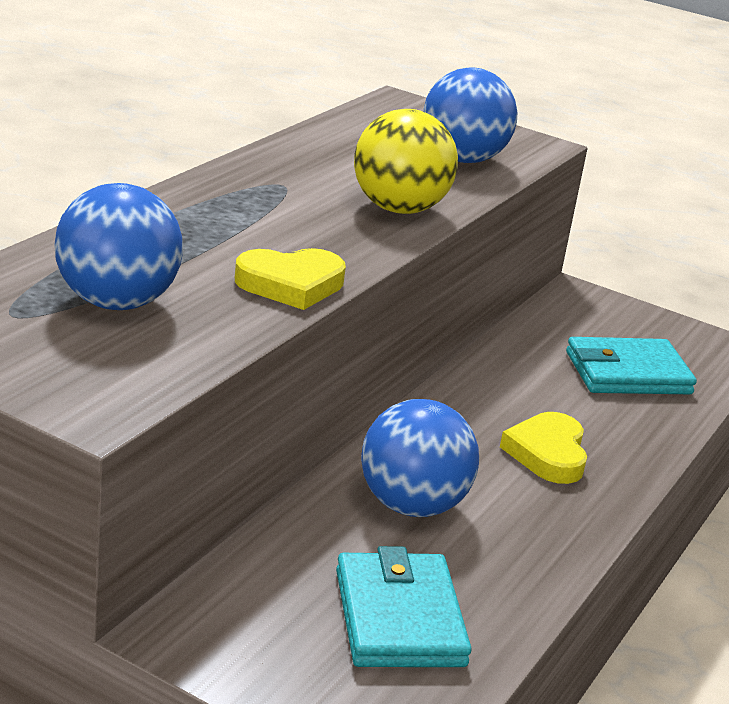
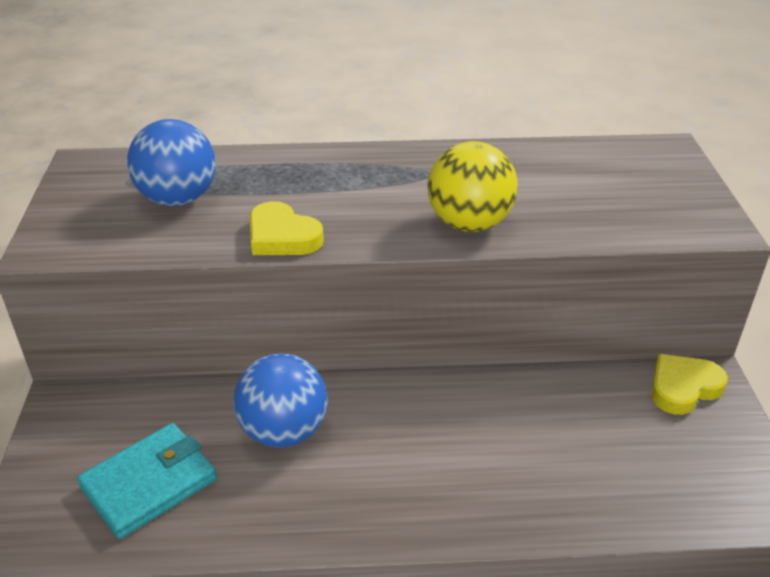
camera: 60 degrees right, 10 degrees up
blue ball [423,67,517,163] -> none
yellow heart [500,412,587,484] -> yellow heart moved to [651,354,728,415]
turquoise wallet [566,337,697,394] -> none

